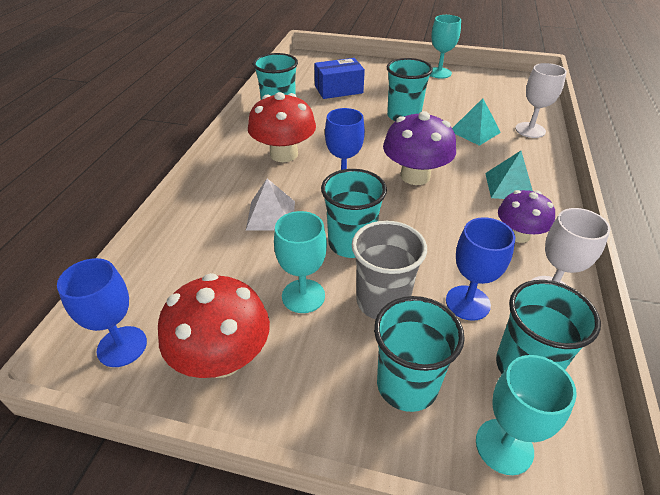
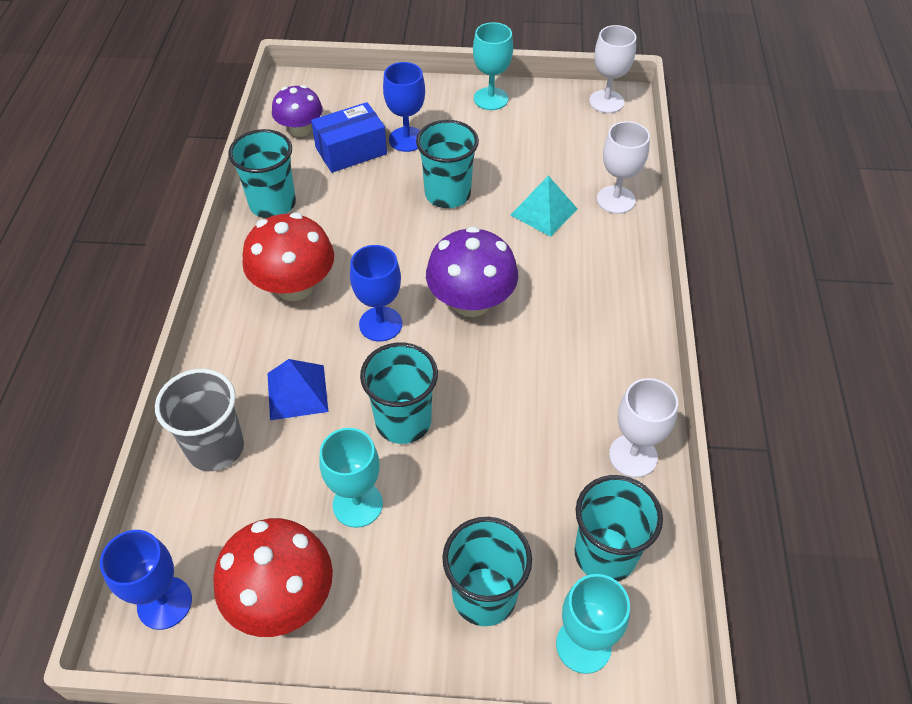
camera: 10 degrees left, 10 degrees up
white pyramid [246,179,295,230] -> blue pyramid [267,359,328,420]
grey cup [352,221,427,319] -> grey cup moved to [155,369,244,471]
blue goblet [446,217,515,321] -> blue goblet moved to [383,62,425,152]
turquoise pyramid [485,151,533,199] -> none
purple mushroom [498,190,555,243] -> purple mushroom moved to [272,85,323,137]
none -> white goblet [589,25,636,113]

